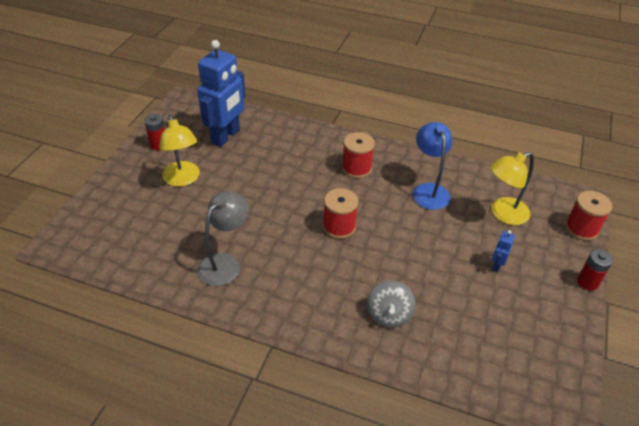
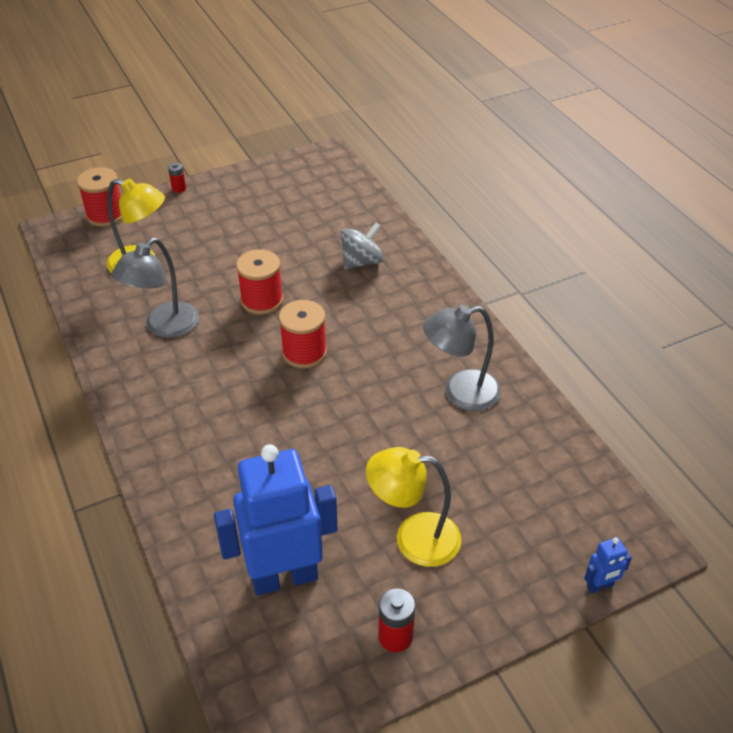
camera: 135 degrees left, 0 degrees up
yellow lamp [159,115,200,187] -> yellow lamp turned 105 degrees counterclockwise [366,447,461,567]
red spool [342,132,375,178] -> red spool moved to [236,249,283,314]
blue lamp [413,122,453,210] -> grey lamp [112,238,199,338]
blue robot [492,230,515,272] -> blue robot moved to [584,537,632,593]
red battery [577,249,613,291] -> red battery [168,162,186,193], size x0.65

